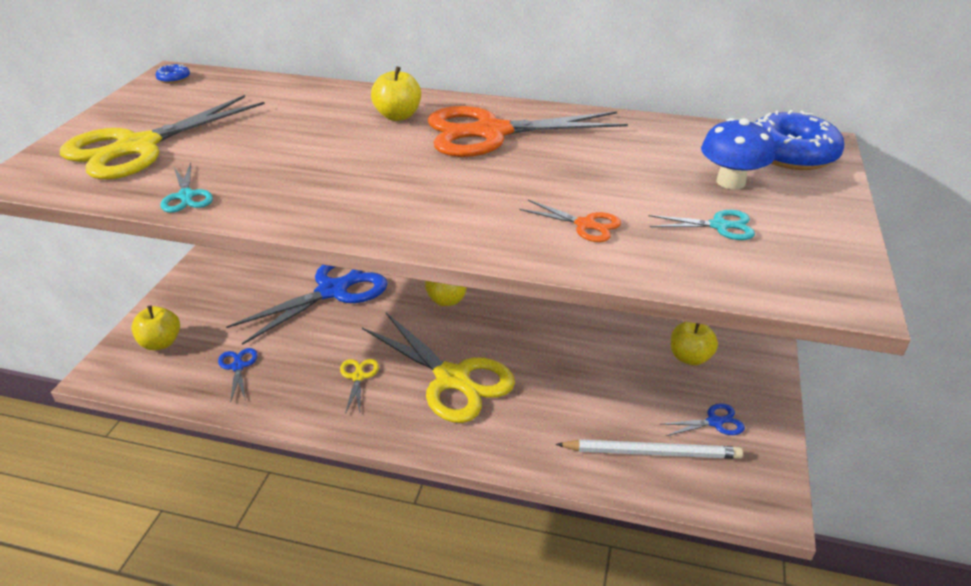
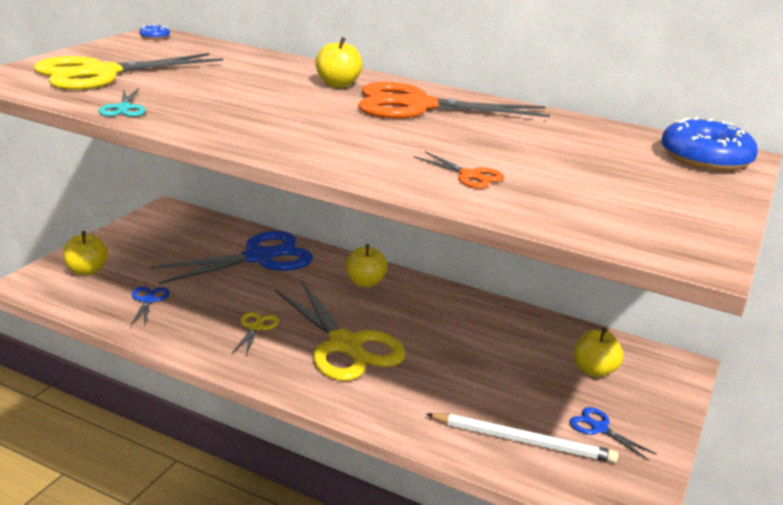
camera: 10 degrees right, 10 degrees down
turquoise scissors [648,210,755,240] -> none
blue scissors [662,403,745,436] -> blue scissors turned 135 degrees counterclockwise [569,407,657,461]
blue mushroom [701,118,775,189] -> none

